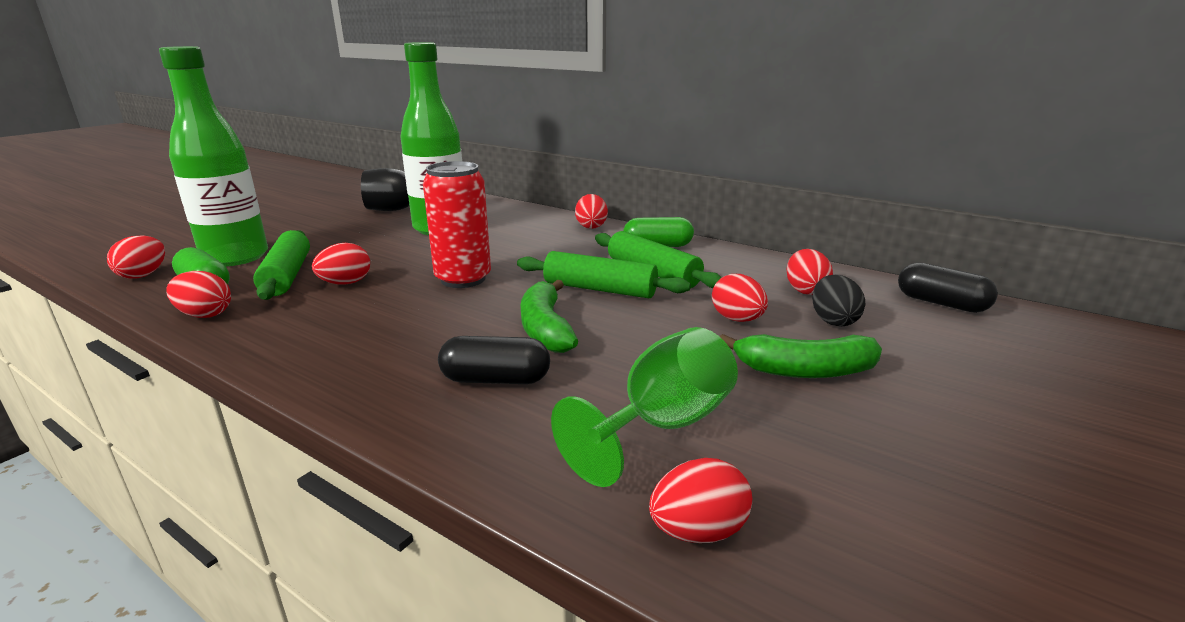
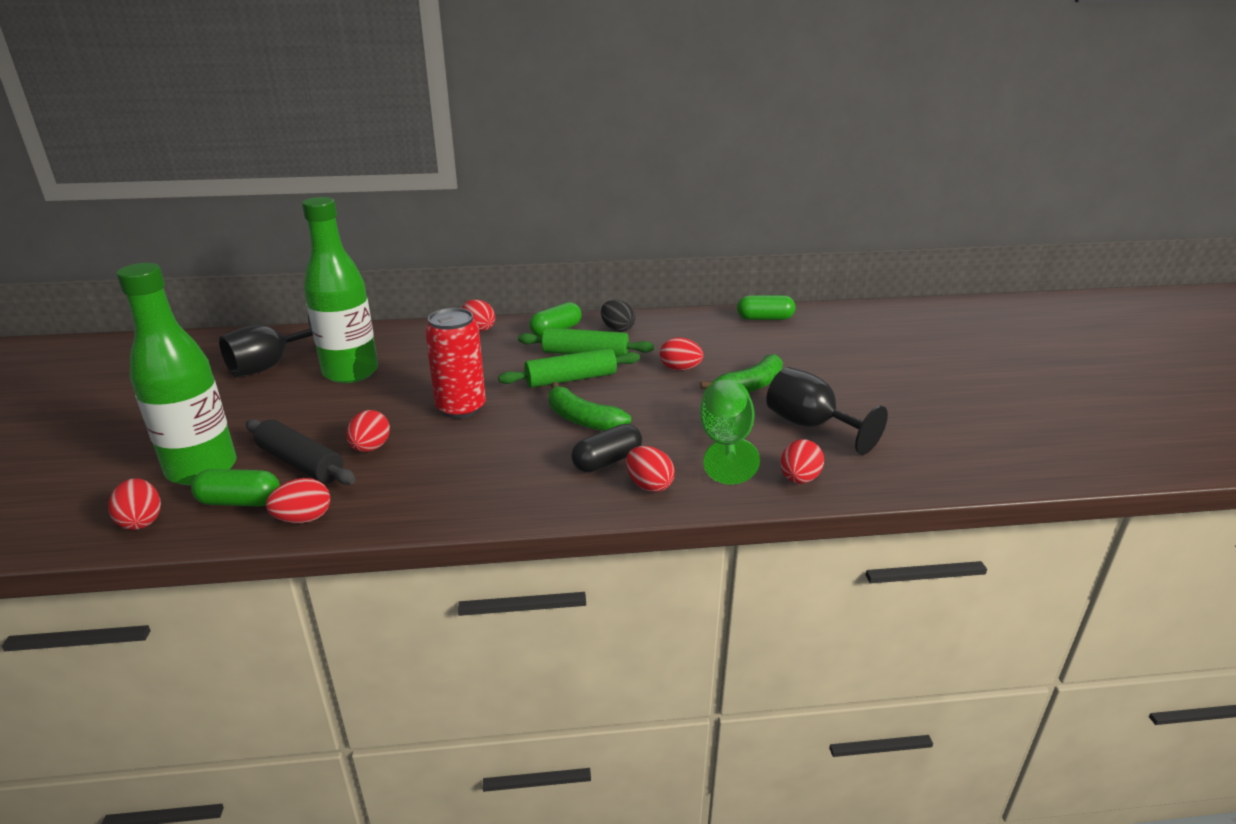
camera: 40 degrees left, 5 degrees up
green rolling pin [253,230,310,300] -> black rolling pin [246,419,356,485]
red egg [786,249,833,295] -> red egg moved to [626,446,675,492]
black egg [812,275,866,327] -> black egg moved to [601,300,636,332]
black capsule [898,262,998,313] -> green capsule [737,295,796,320]
none -> black goblet [766,367,888,455]

